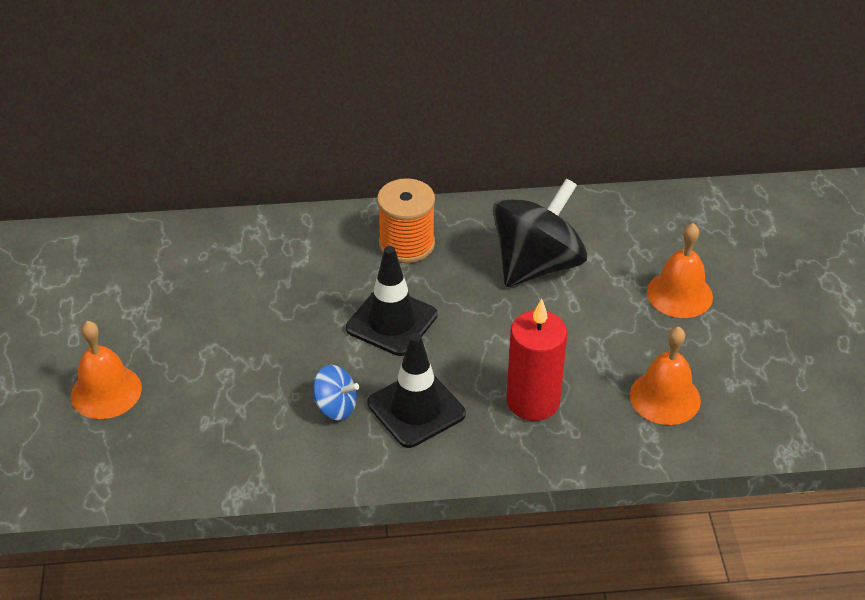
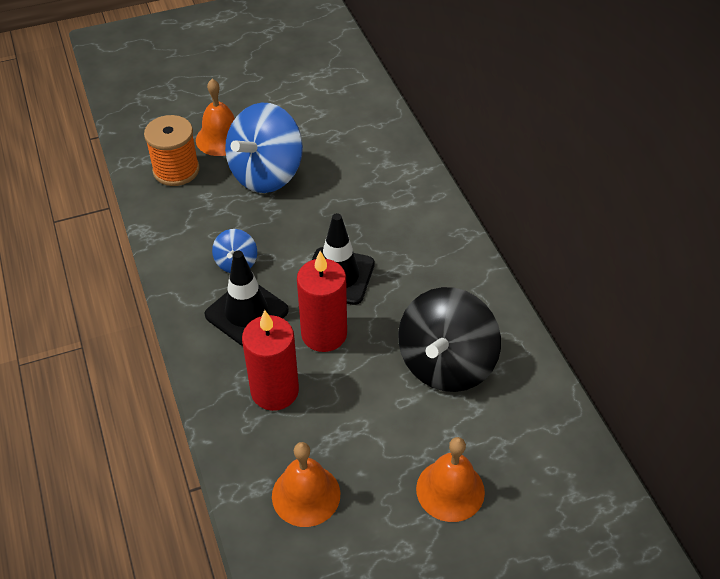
camera: 75 degrees right, 5 degrees up
orange spool [377,178,435,263] -> orange spool moved to [144,115,200,186]
black spinning top [493,178,587,287] -> black spinning top turned 90 degrees clockwise [398,287,501,392]
none -> blue spinning top [225,103,303,193]
none -> red candle [297,251,347,352]

